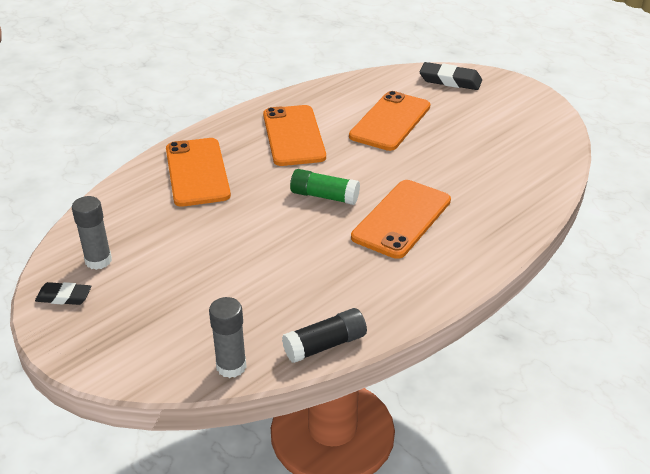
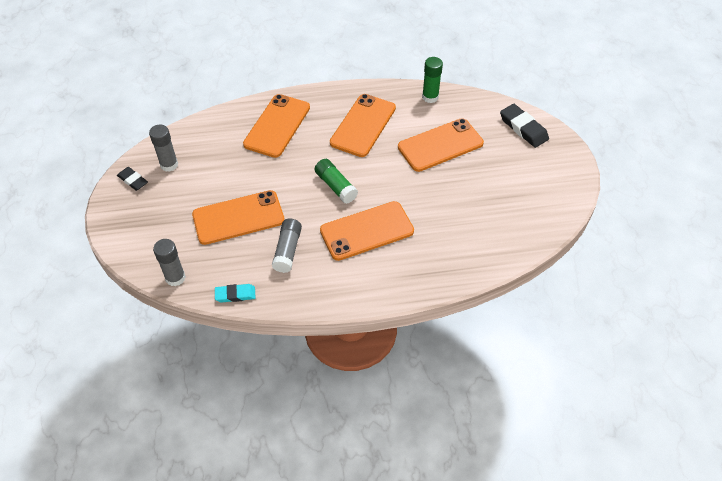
camera: 35 degrees right, 15 degrees up
black glue stick [282,308,367,363] -> turquoise eraser [215,284,256,303]
none -> orange phone [192,190,285,245]
none -> grey glue stick [272,219,302,273]
none -> green glue stick [422,57,443,103]

